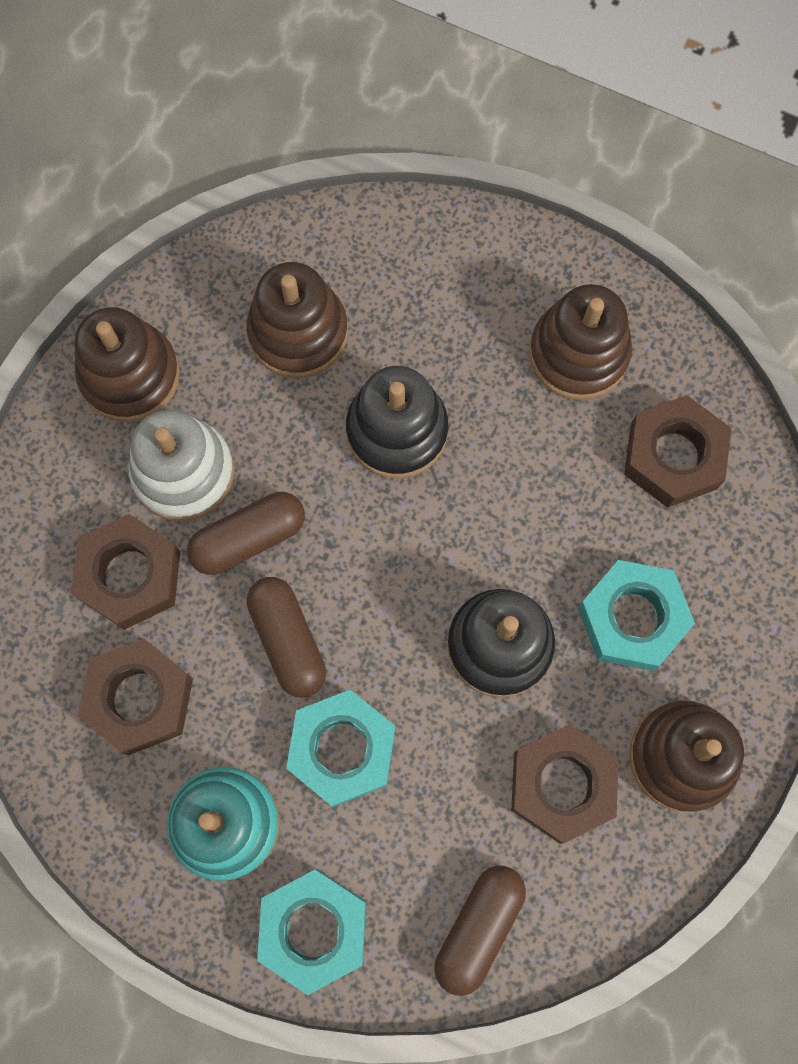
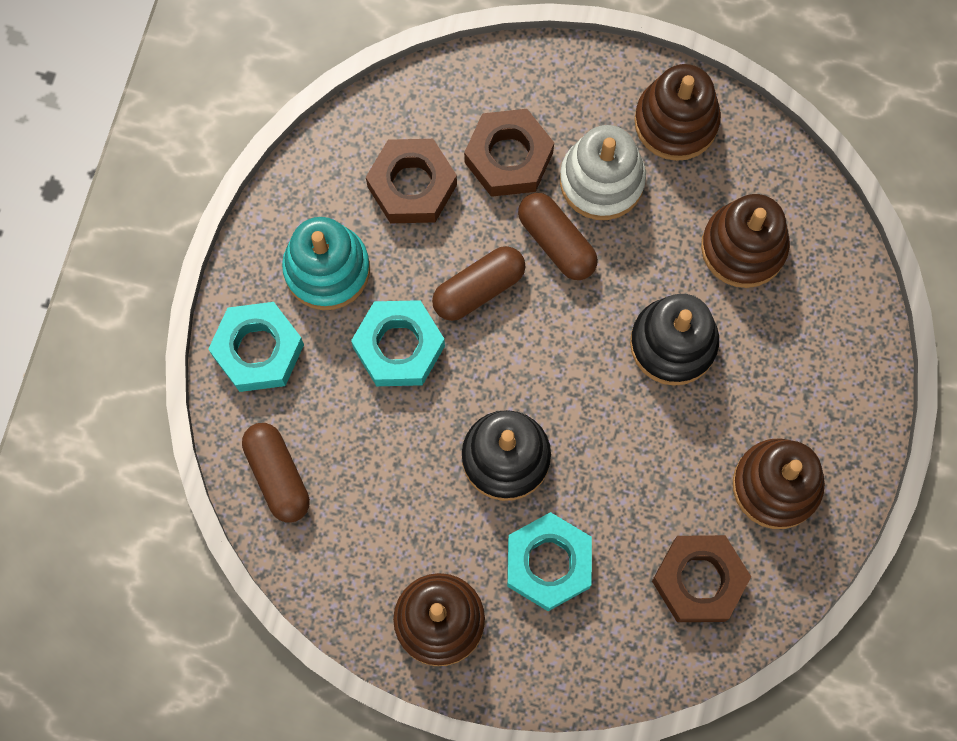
camera: 80 degrees right, 0 degrees up
brown capsule [434,866,526,996] -> brown capsule turned 45 degrees clockwise [242,423,310,522]
brown nut [511,724,619,844] -> none

